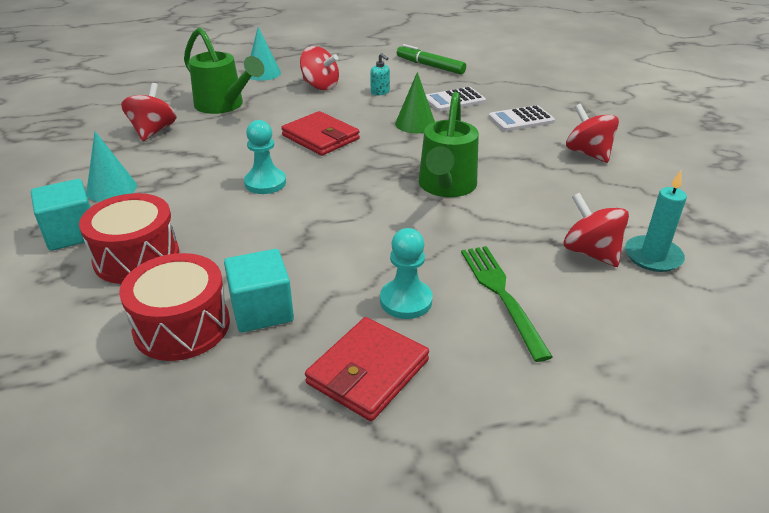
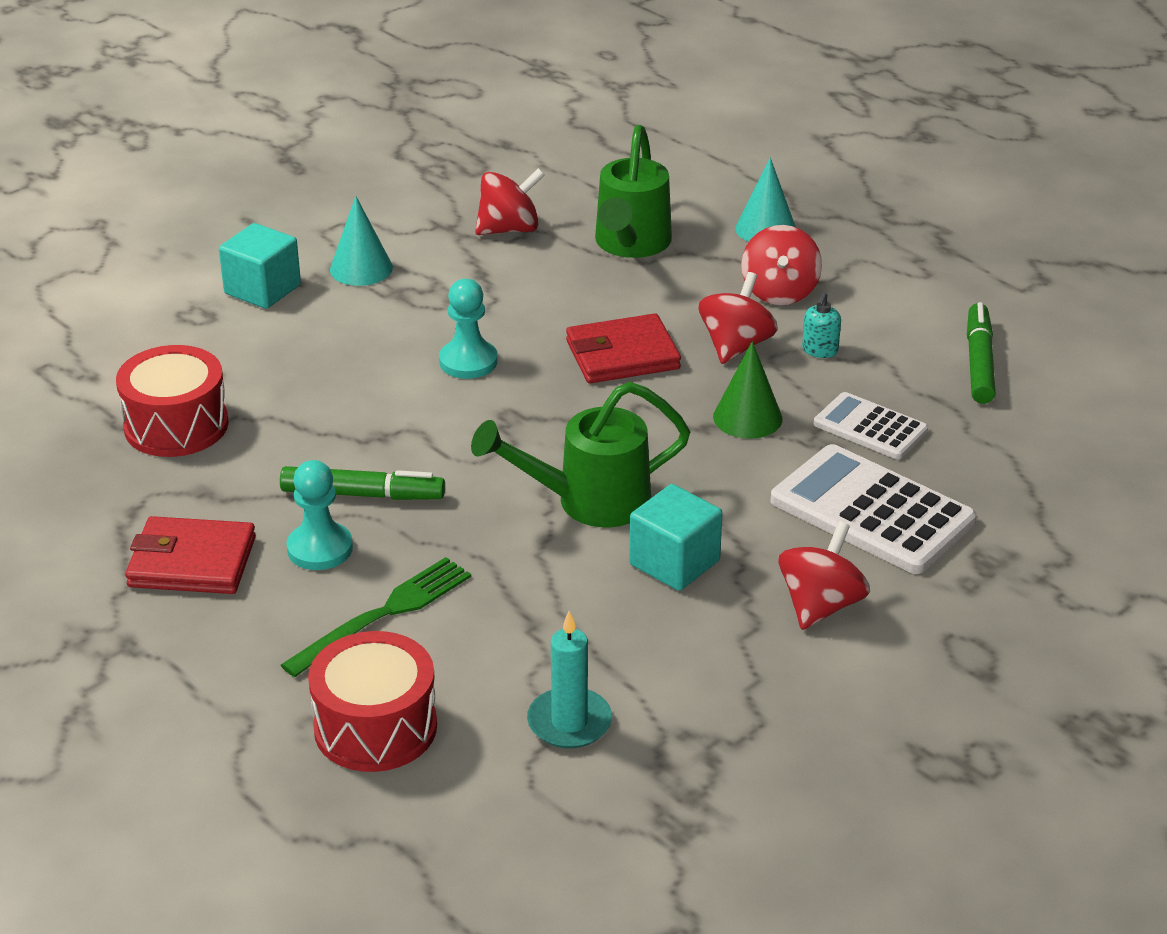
camera: 60 degrees right, 0 degrees up
red drum [79,193,179,284] -> red drum moved to [308,631,437,772]
turquoise cube [224,249,294,333] -> turquoise cube moved to [629,484,723,591]
red wallet [281,111,360,156] -> red wallet turned 60 degrees clockwise [566,313,681,383]
white calculator [489,105,555,131] -> white calculator [771,444,977,574], size x1.71
red spinning top [563,193,629,267] -> red spinning top moved to [698,272,778,364]
none -> green marker [280,466,445,500]

